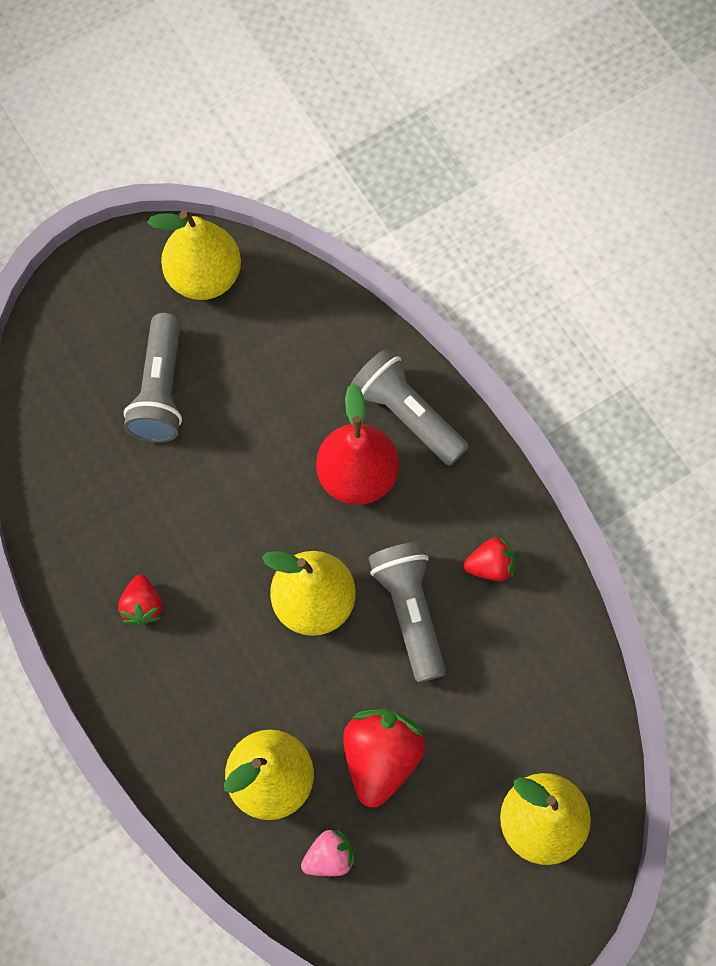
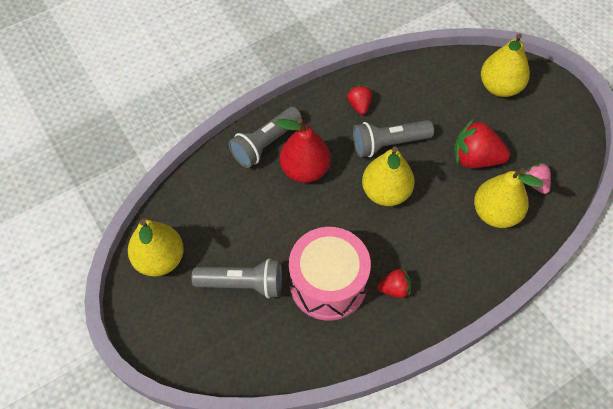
camera: 90 degrees left, 10 degrees down
none -> pink drum [289,227,371,321]

